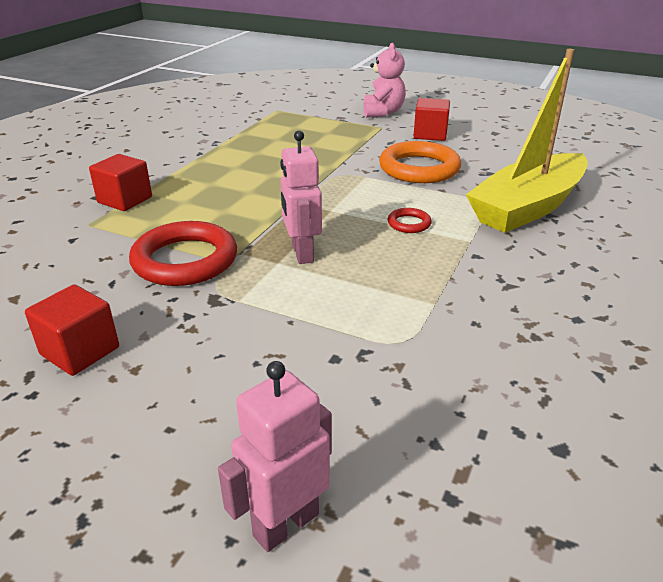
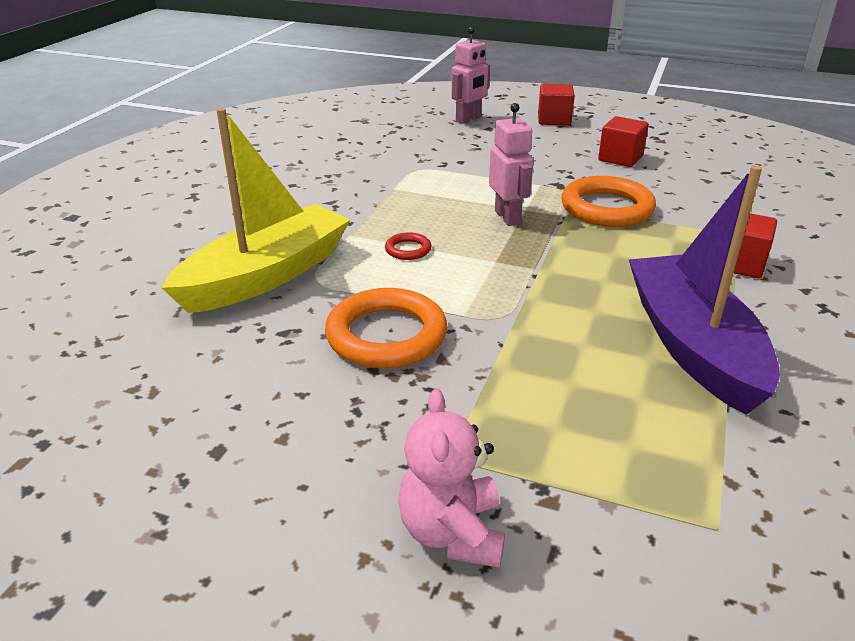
camera: 175 degrees right, 0 degrees up
red ring [129,221,237,286] -> orange ring [561,176,656,227]
red cube [414,98,450,141] -> red cube moved to [538,83,575,126]
none -> purple boat [629,165,780,415]

